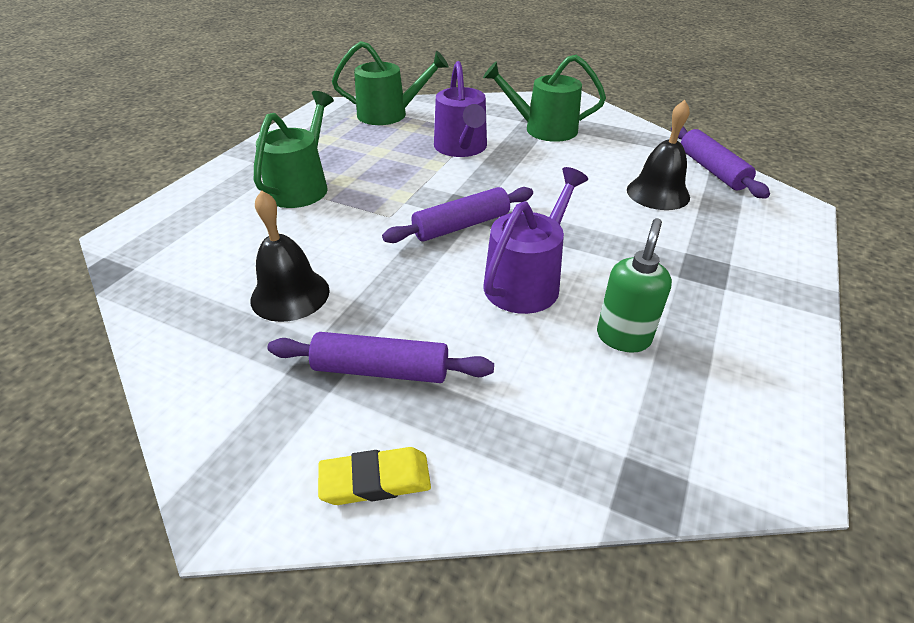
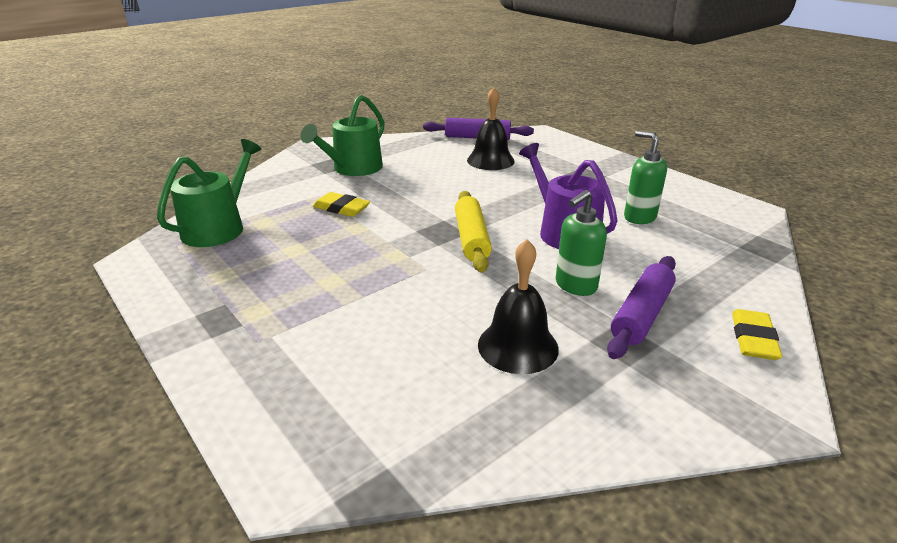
camera: 65 degrees left, 10 degrees down
green watering can [254,91,334,208] -> none
purple rolling pin [382,187,533,243] -> yellow rolling pin [455,191,492,272]
purple watering can [434,61,487,157] -> yellow eraser [313,192,370,217]
none -> green soap dispenser [556,190,607,296]

